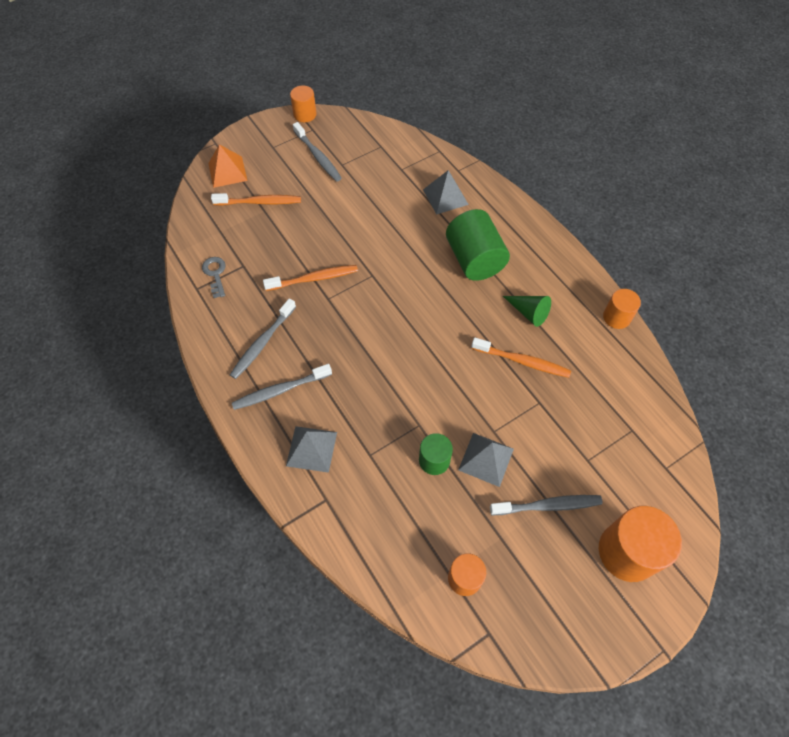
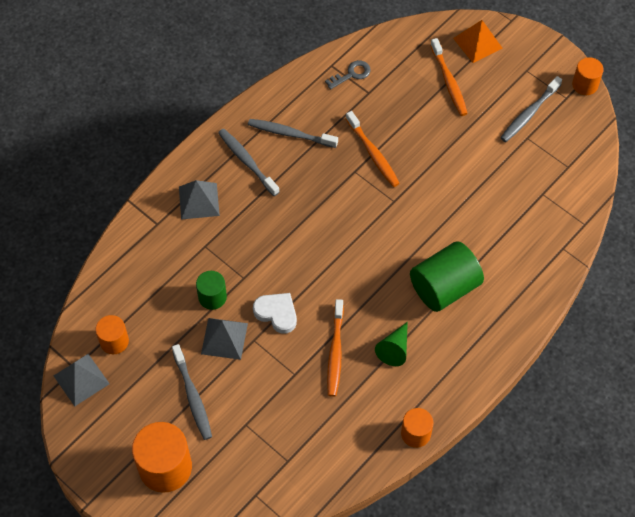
camera: 75 degrees right, 0 degrees up
grey pyramid [423,170,469,215] -> grey pyramid moved to [54,354,110,406]
none -> white heart [253,293,297,334]

